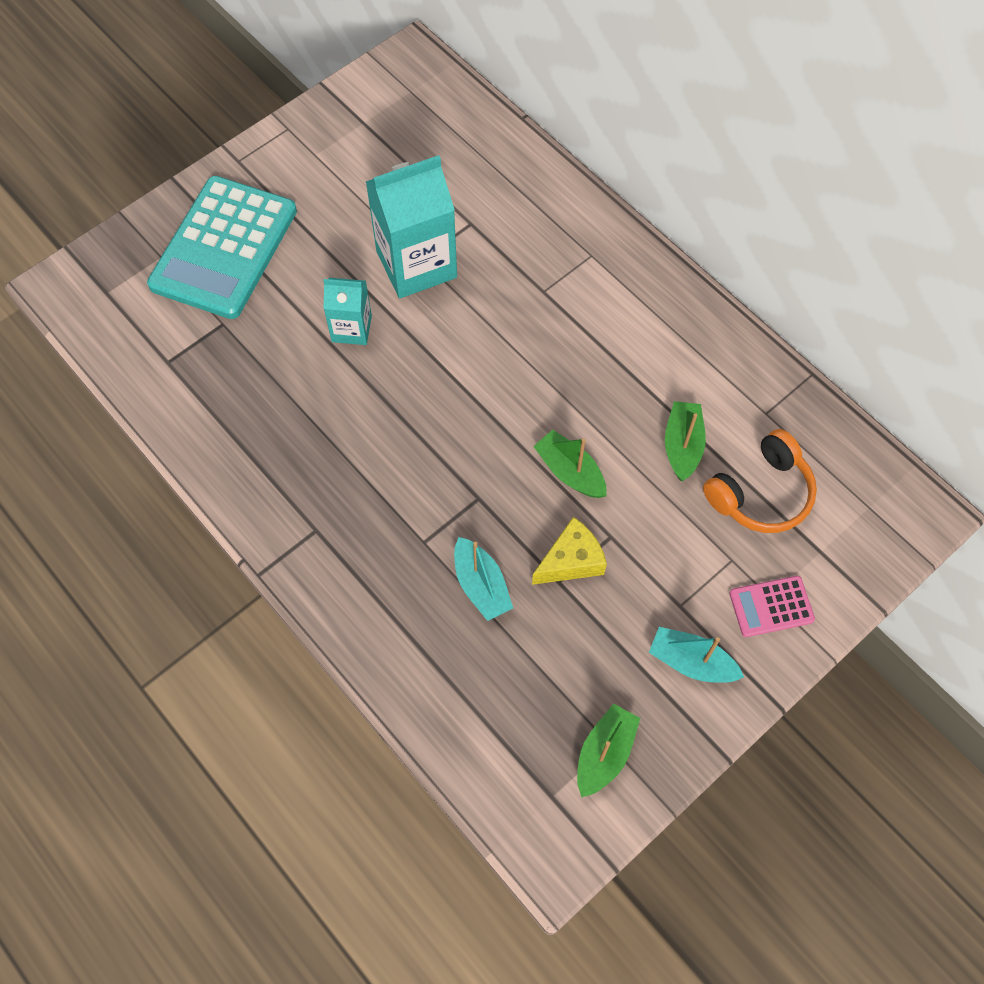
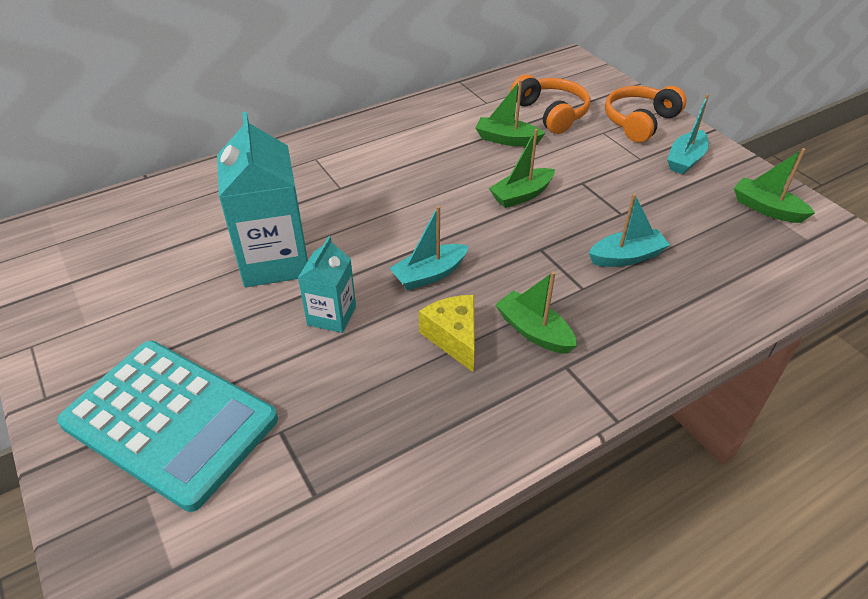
camera: 80 degrees left, 20 degrees down
yellow cheese [532,517,607,585] -> yellow cheese moved to [419,295,475,373]
pink calculator [729,576,815,637] -> orange headphones [605,86,686,143]
none -> turquoise boat [389,206,468,290]
none -> green boat [495,271,577,354]

